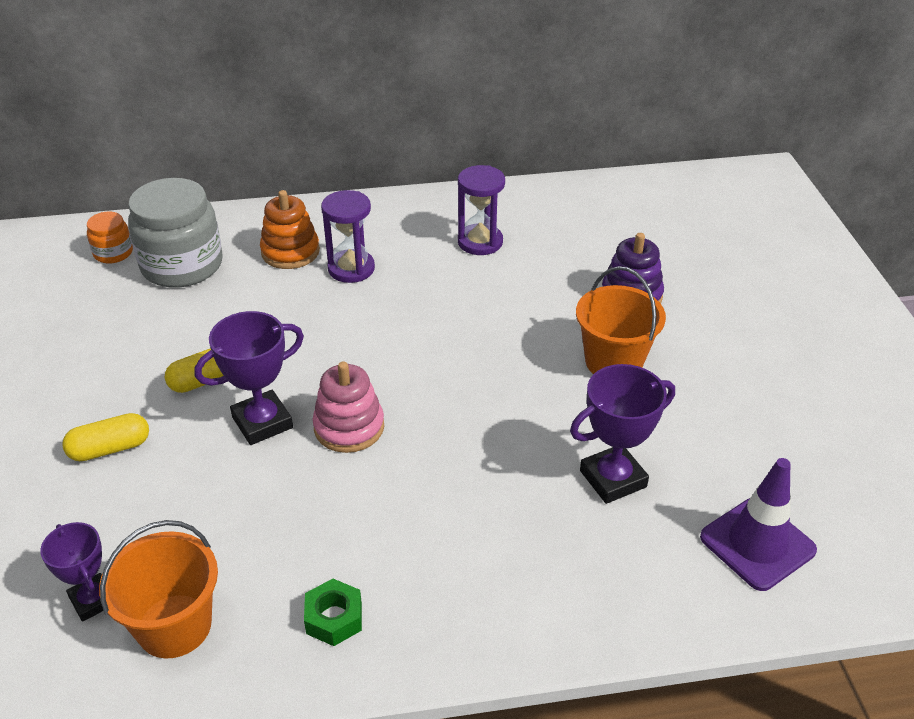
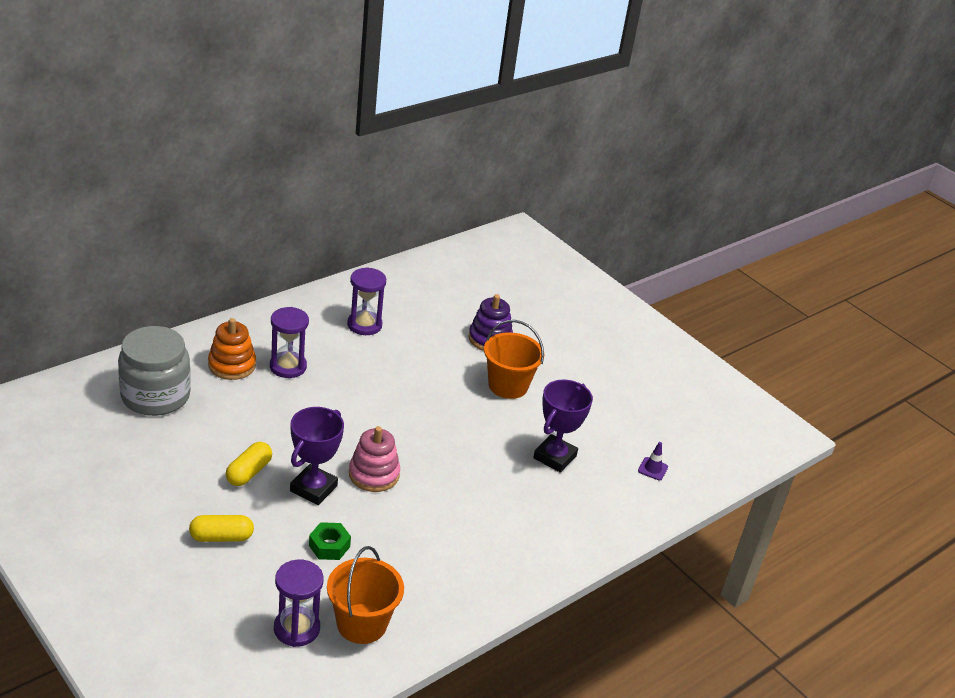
camera: 35 degrees left, 5 degrees down
purple trophy [40,522,103,622] -> purple hourglass [274,560,323,647]
yellow capsule [62,413,149,461] -> yellow capsule turned 45 degrees clockwise [189,515,254,542]
orange jar [87,212,133,263] -> none
green nut [304,579,362,646] -> green nut moved to [309,522,351,560]
purple traffic cone [700,458,817,591] -> purple traffic cone [638,442,668,481], size x0.47

